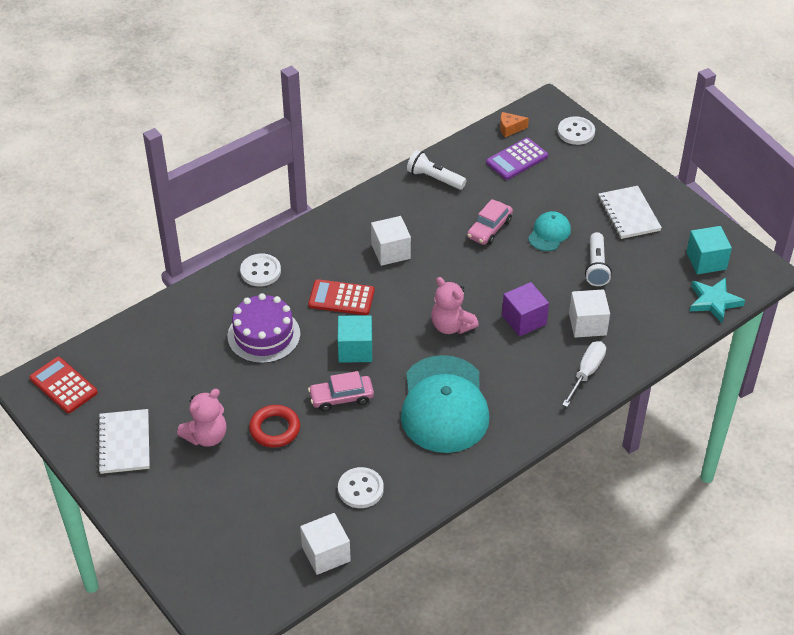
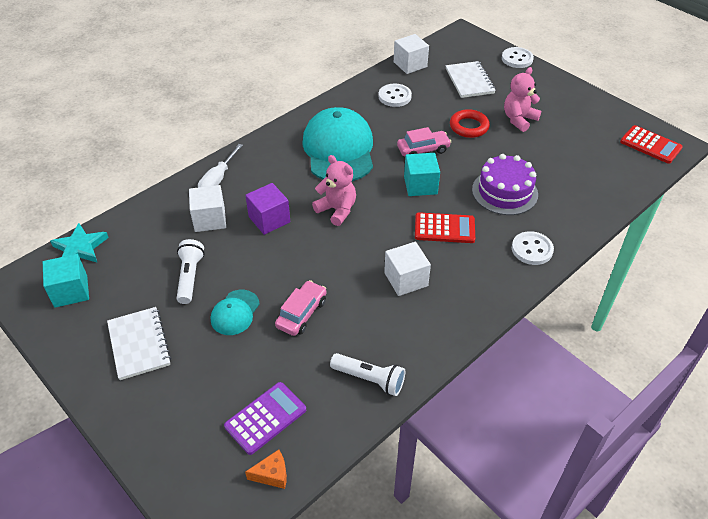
camera: 175 degrees right, 0 degrees up
white notebook [97,409,150,474] -> white notebook moved to [446,61,496,98]
white button [558,116,595,145] -> white button moved to [502,47,534,68]

